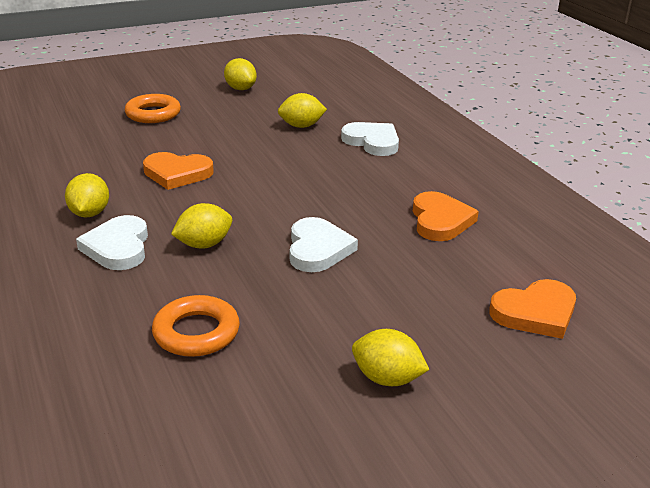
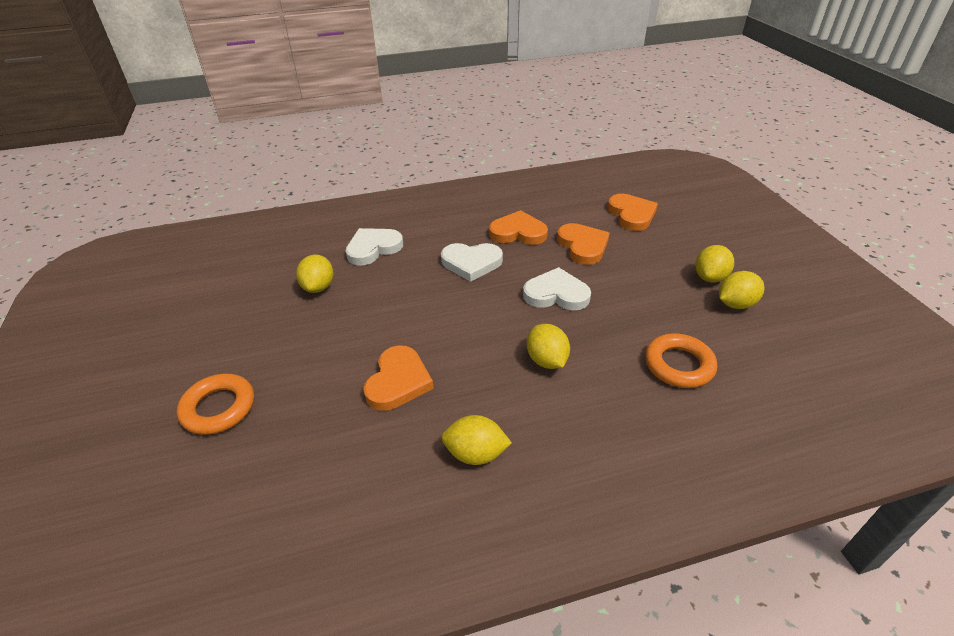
camera: 80 degrees left, 10 degrees up
white heart [76,215,148,270] -> white heart moved to [441,243,503,282]
yellow lemon [224,58,257,90] -> yellow lemon moved to [719,271,765,309]
none -> orange heart [557,223,610,265]

